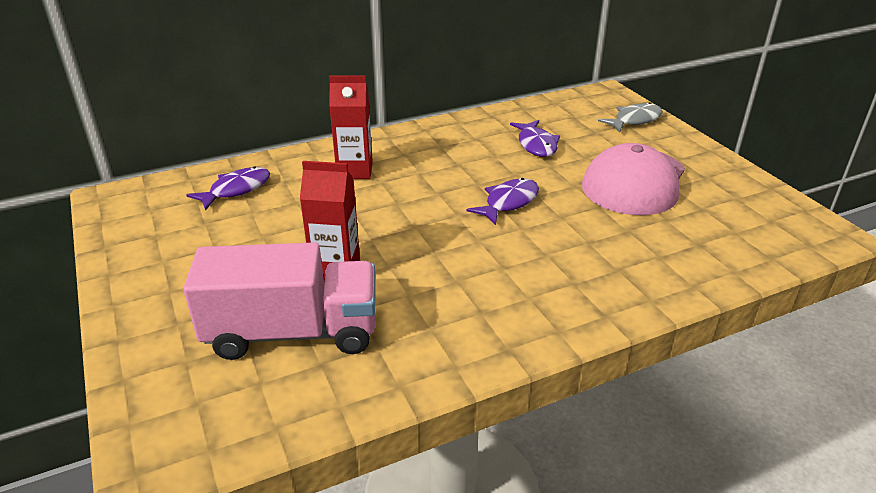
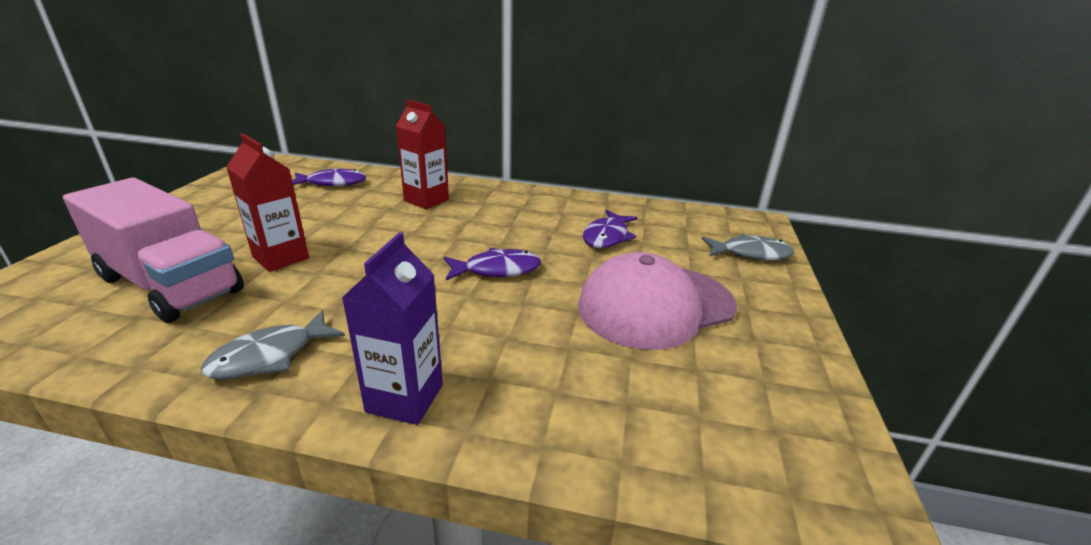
camera: 35 degrees right, 5 degrees down
none -> grey fish [201,310,345,380]
none -> purple carton [342,232,443,425]

